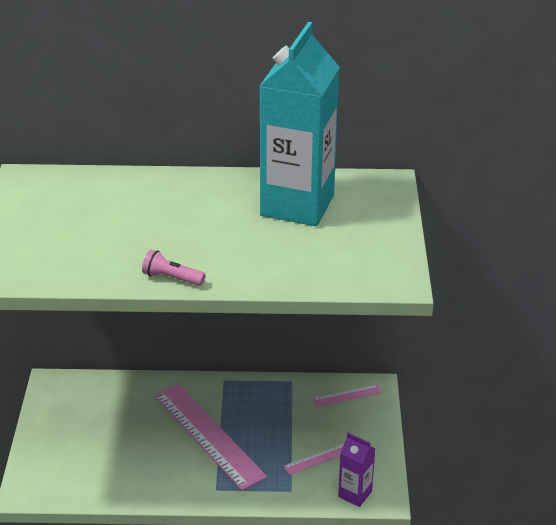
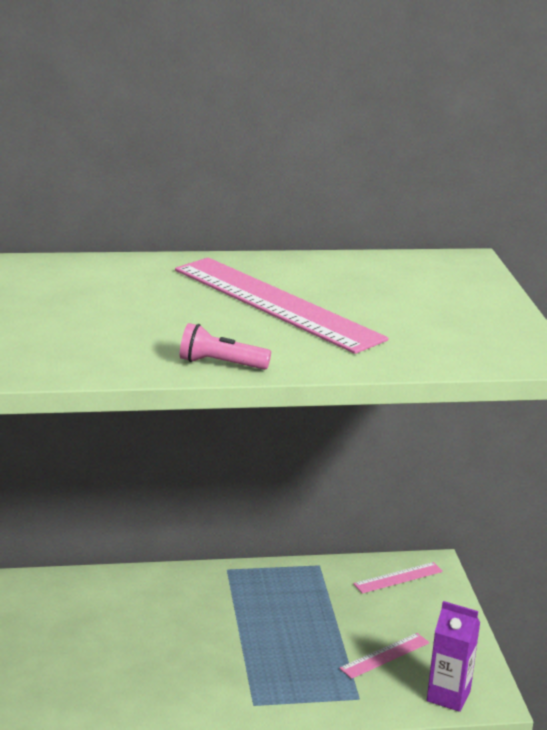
camera: 10 degrees left, 10 degrees down
pink ruler [154,384,267,490] -> pink ruler moved to [175,258,388,354]
turquoise carton [260,22,340,226] -> none

